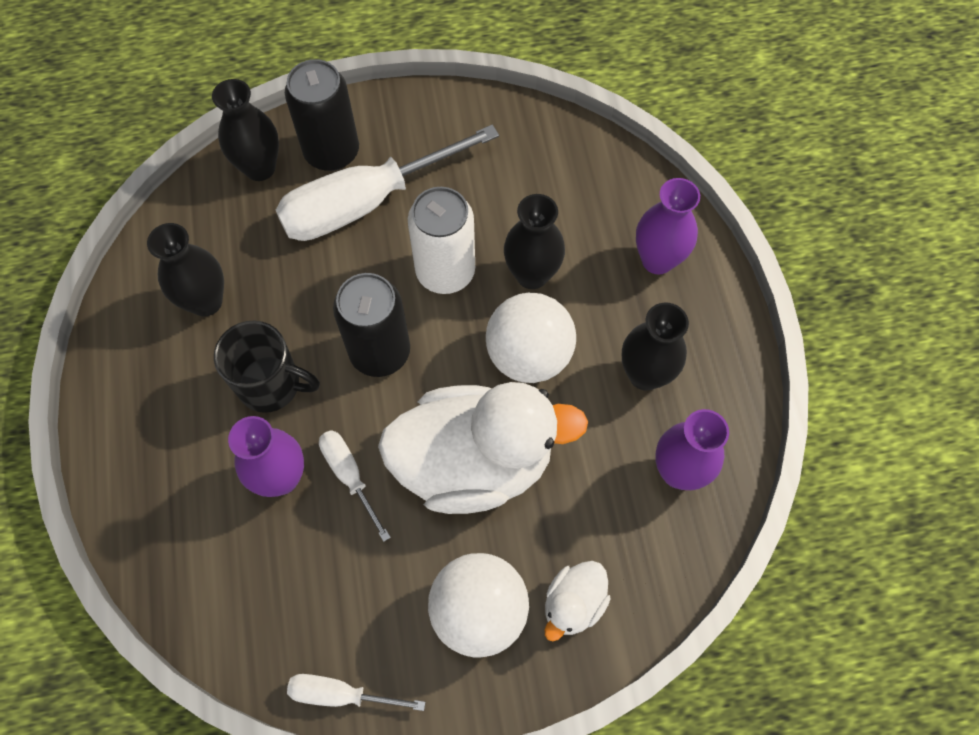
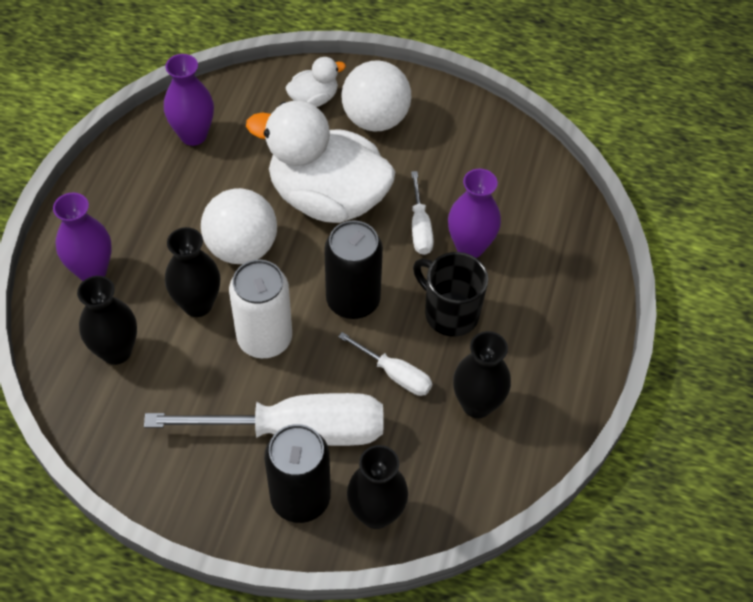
camera: 155 degrees left, 10 degrees down
white screwdriver [287,674,425,711] -> white screwdriver moved to [338,332,432,396]
black vase [622,303,689,391] -> black vase moved to [77,276,137,365]

